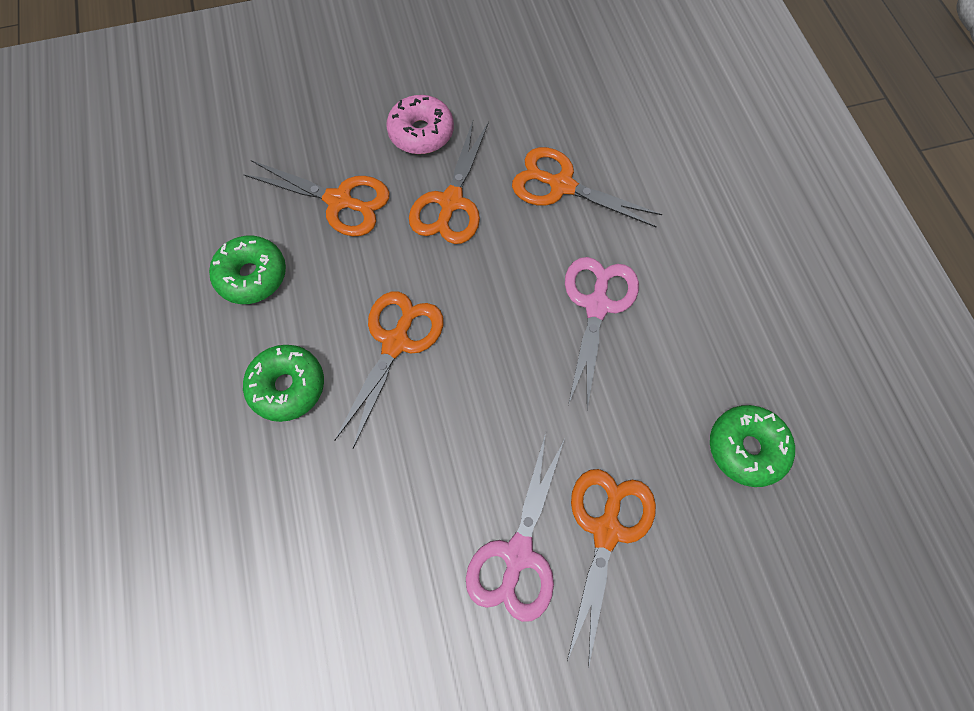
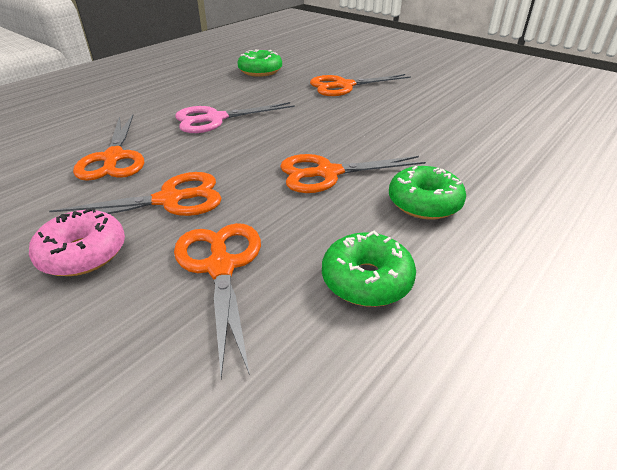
camera: 125 degrees left, 30 degrees down
pink scissors [466,433,565,622] -> none

